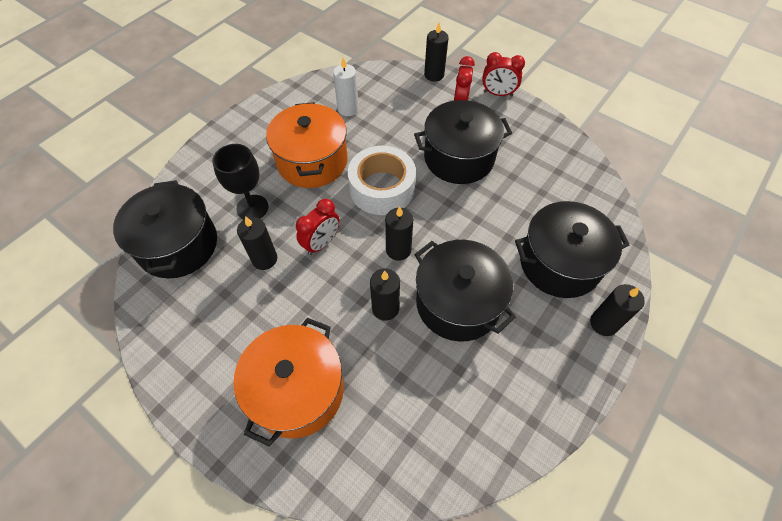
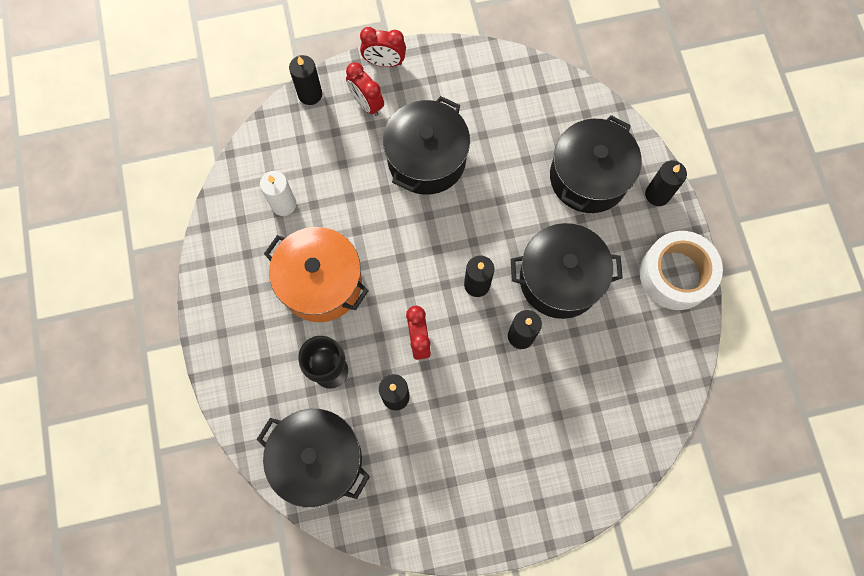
camera: 50 degrees left, 15 degrees up
orange pot [233,318,344,447] -> none
white tape [348,146,416,215] -> white tape moved to [640,231,723,310]
red clock [482,52,525,96] -> red clock turned 45 degrees clockwise [360,27,406,67]

